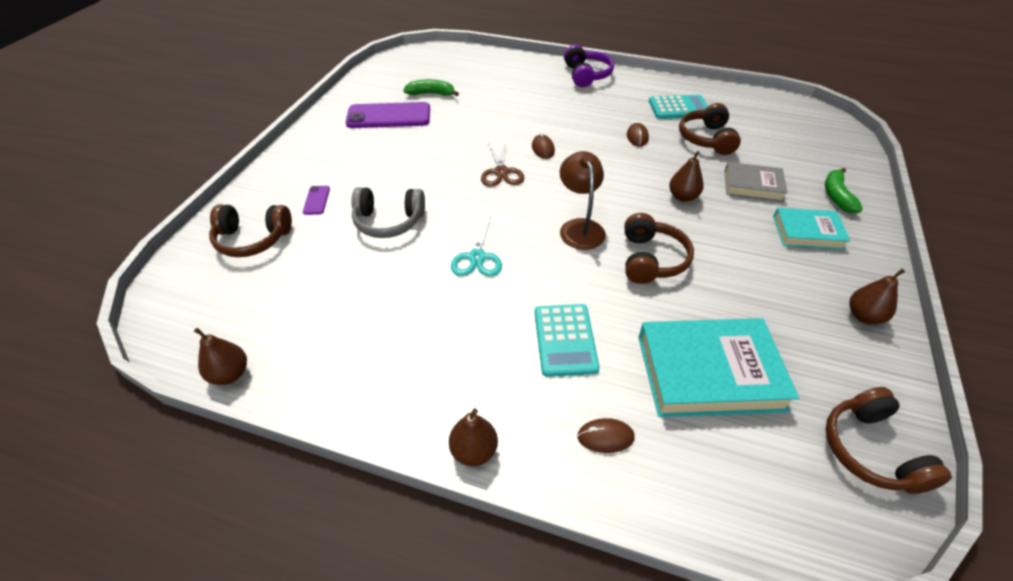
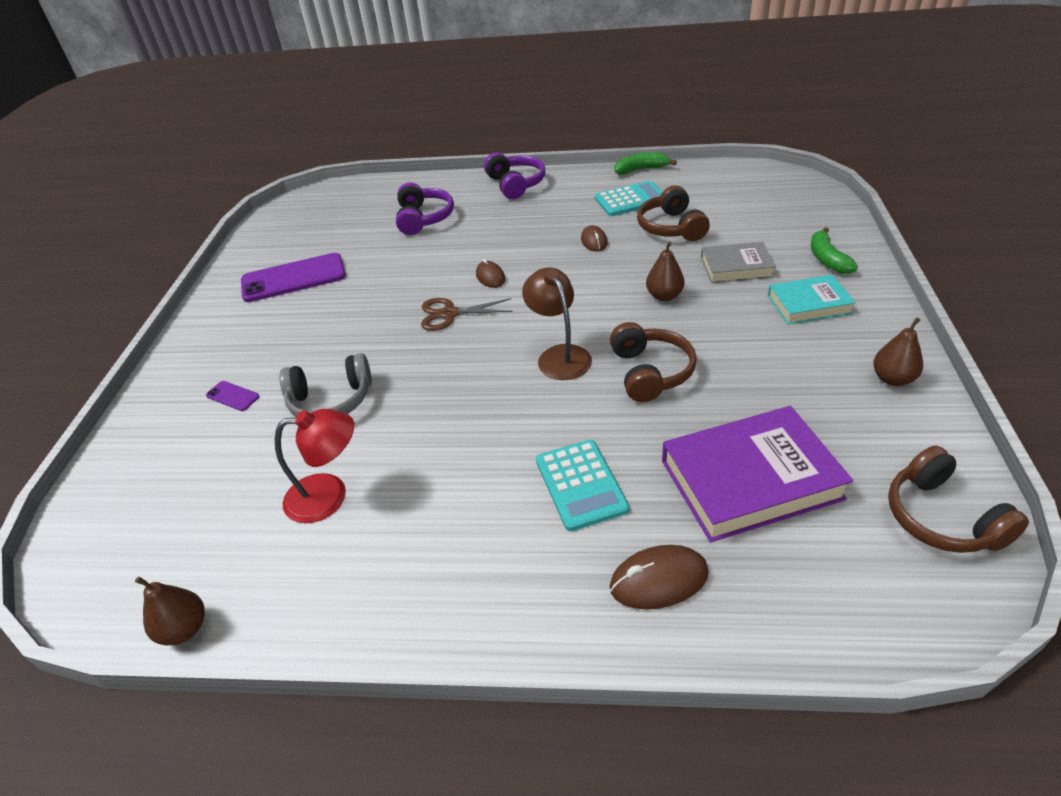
camera: 10 degrees left, 5 degrees down
brown headphones [209,205,292,257] -> none
purple phone [303,186,330,215] -> purple phone turned 45 degrees counterclockwise [206,381,260,411]
green banana [403,79,459,96] -> green banana moved to [615,152,677,174]
brown pear [449,408,498,466] -> none
turquoise scissors [451,217,502,277] -> none
brown scissors [481,141,524,187] -> brown scissors turned 105 degrees clockwise [421,298,513,331]
brown mouse [577,418,635,453] -> brown mouse [610,545,709,610], size x1.52
turquoise book [638,318,799,417] -> purple book [662,406,853,542]
none -> red lamp [275,409,354,523]
none -> purple headphones [396,183,454,235]

